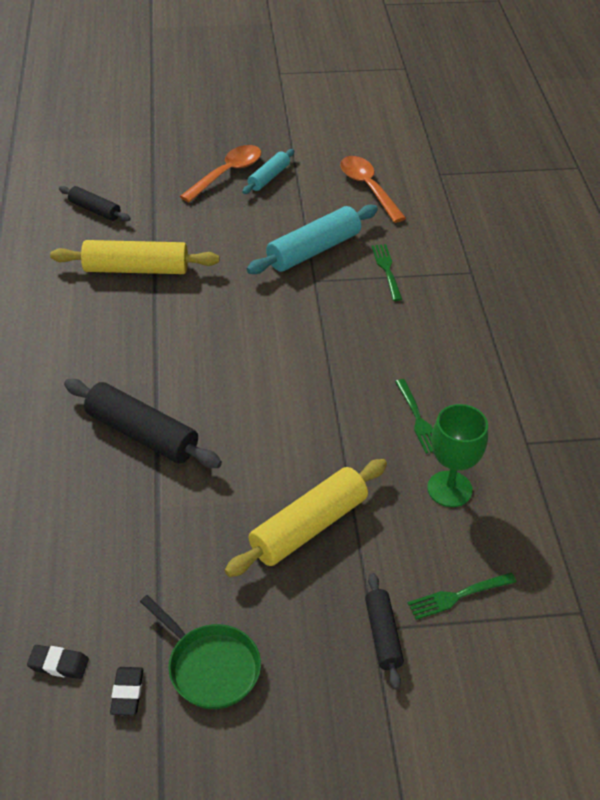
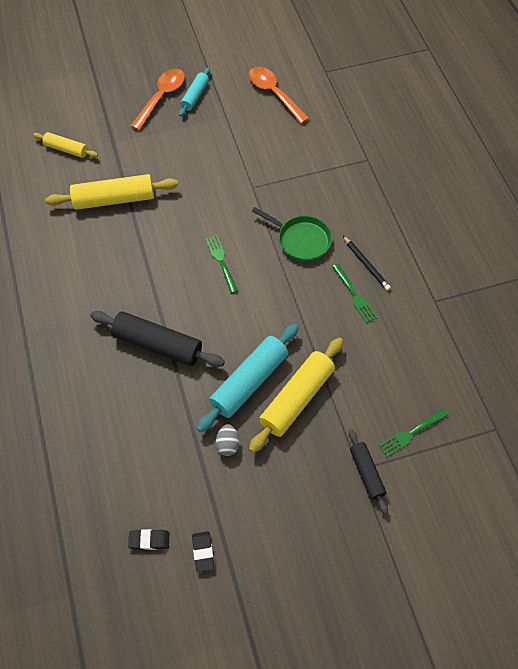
camera: 10 degrees left, 15 degrees up
black rolling pin [59,186,131,221] -> yellow rolling pin [33,132,98,158]
green pan [140,595,261,709] -> green pan moved to [252,207,332,261]
turquoise rolling pin [247,204,378,274] -> turquoise rolling pin moved to [196,324,299,432]
green fork [371,244,402,301] -> green fork moved to [205,235,238,293]
green goblet [427,404,488,507] -> none
none -> grey egg [216,424,239,456]
none -> black pencil [343,236,391,291]

